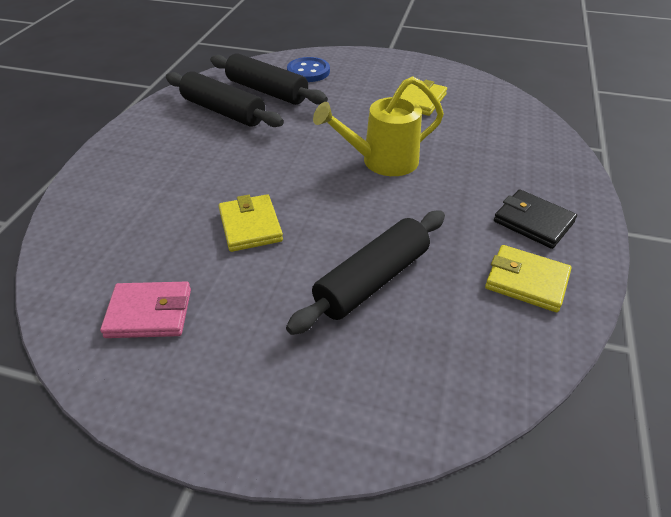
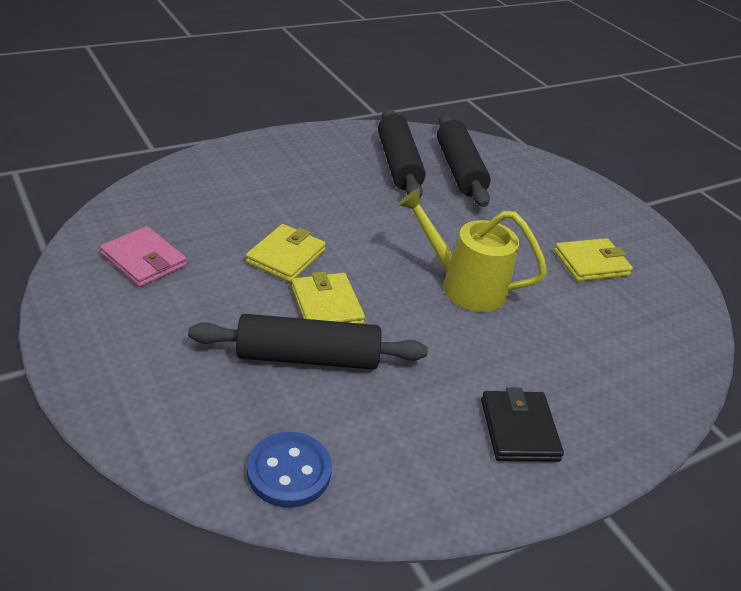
camera: 40 degrees right, 5 degrees down
blue button [287,57,330,82] -> blue button moved to [247,432,332,508]
yellow wallet [485,245,571,312] -> yellow wallet moved to [291,271,365,324]

